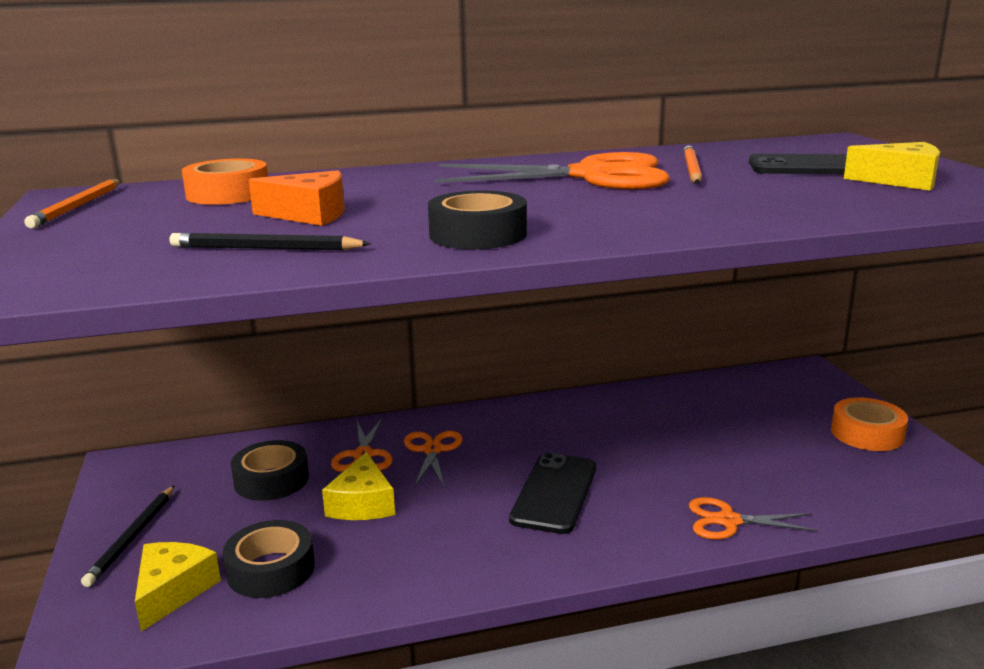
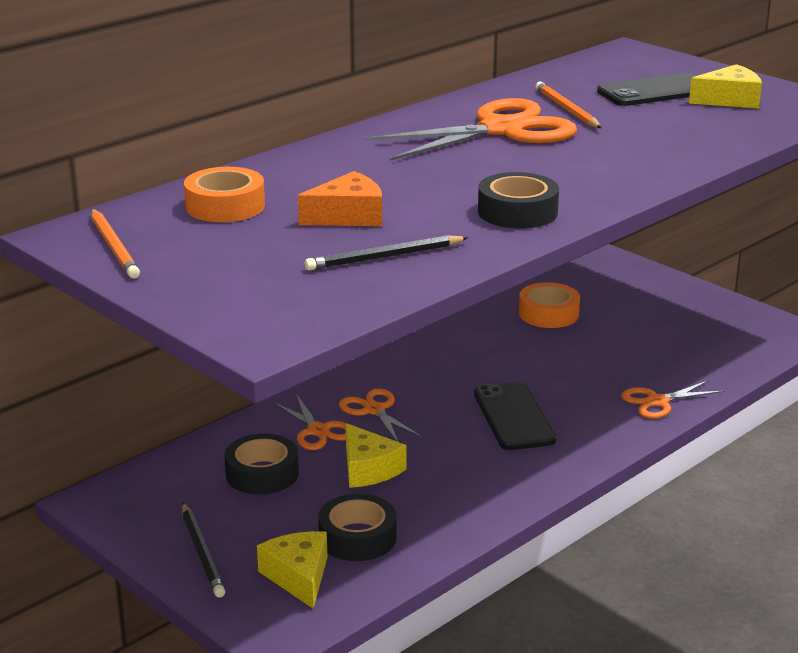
camera: 30 degrees left, 5 degrees up
orange tape [831,397,908,451] -> orange tape moved to [519,282,580,328]

